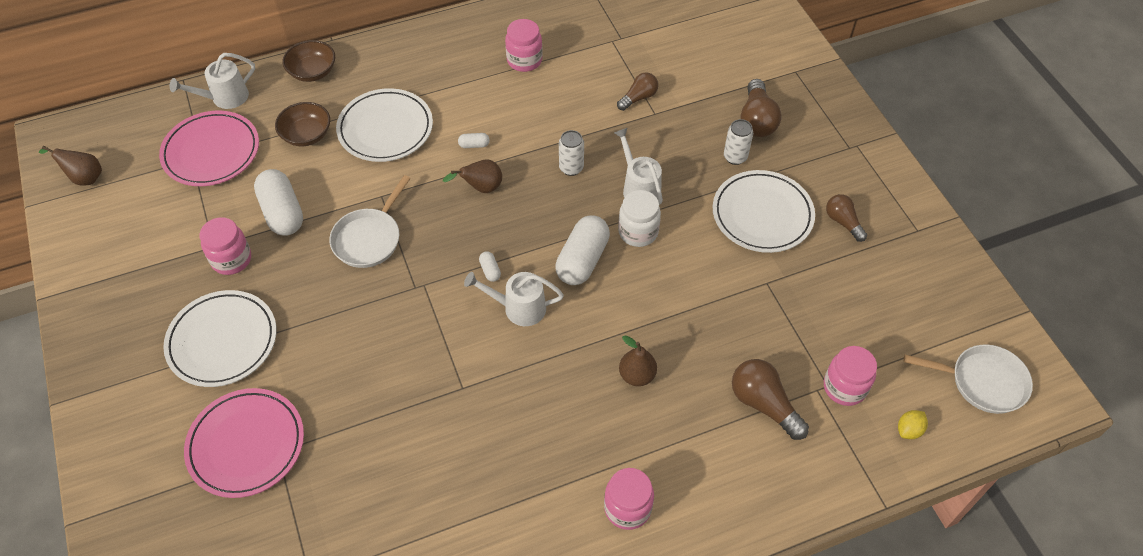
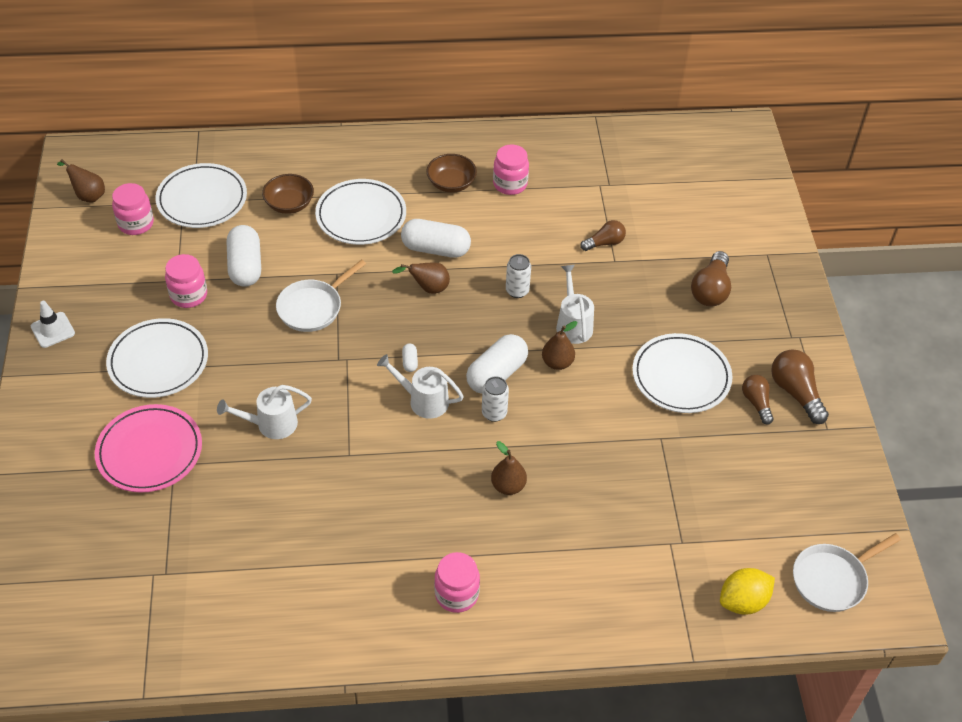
camera: 15 degrees right, 5 degrees down
pink plate [159,111,259,186] -> white plate [155,163,247,228]
white watering can [170,53,255,109] -> white watering can moved to [217,385,312,439]
brown bowl [282,40,335,82] -> brown bowl moved to [426,154,477,193]
white capsule [458,133,490,148] -> white capsule [401,219,471,258], size x2.34
white jar [618,190,661,247] -> brown pear [542,321,577,370]
white can [724,119,753,165] -> white can moved to [482,376,509,422]
brown light bulb [732,359,809,440] -> brown light bulb moved to [771,349,829,424]
pink jar [824,346,877,406] -> pink jar moved to [112,183,154,235]
yellow lemon [898,410,928,439] -> yellow lemon [720,568,775,615], size x1.71
white pan [904,344,1033,414] -> white pan turned 120 degrees clockwise [793,533,901,612]
none -> white traffic cone [31,301,75,348]

